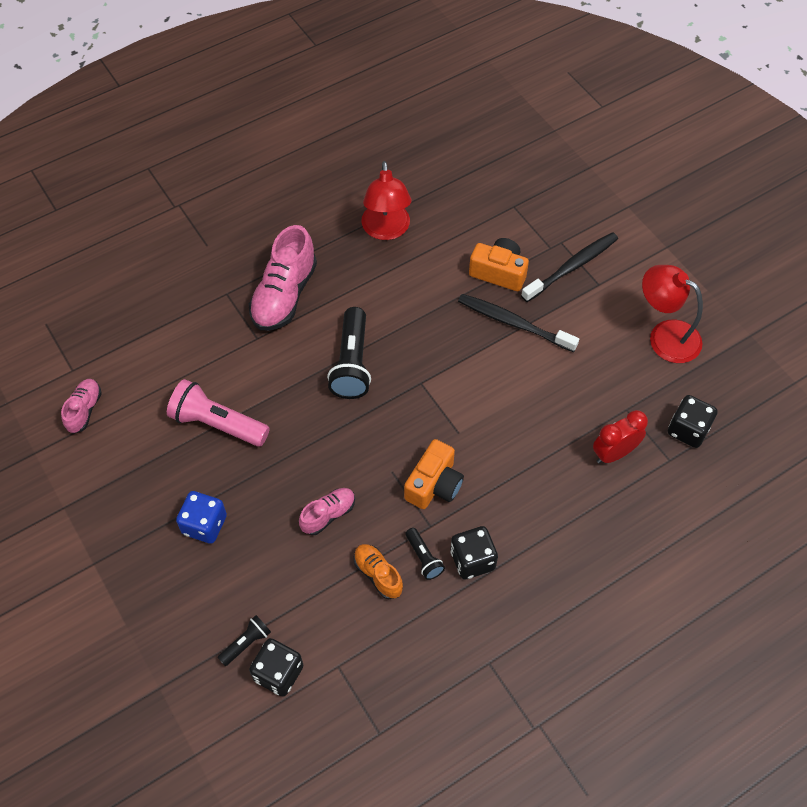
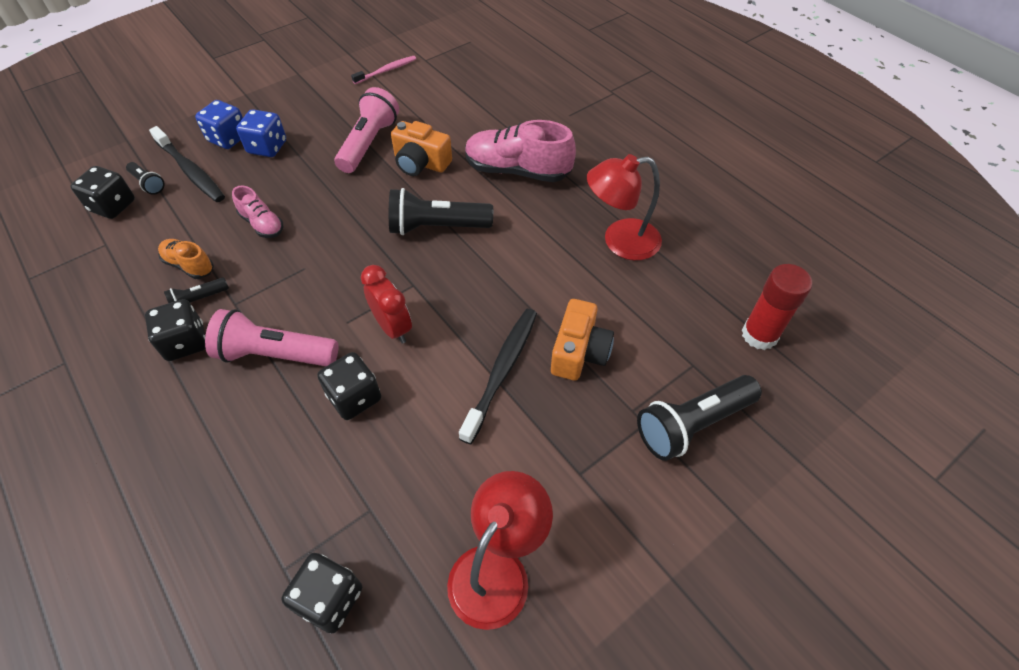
camera: 85 degrees right, 5 degrees down
pink shoe [61,379,102,434] -> pink toothbrush [351,56,416,84]
orange shoe [354,544,403,600] -> orange shoe turned 105 degrees counterclockwise [158,239,214,279]
orange camera [404,439,464,509] -> orange camera moved to [391,121,452,176]
black toothbrush [521,232,618,302] -> black toothbrush moved to [149,126,225,202]
red clock [593,410,648,464] -> red clock moved to [361,265,412,344]
none -> blue dice [195,100,243,149]
none -> pink flashlight [205,309,338,366]
none -> black dice [317,352,381,420]
none -> black flashlight [637,375,762,461]
none -> red glue stick [742,264,812,350]

